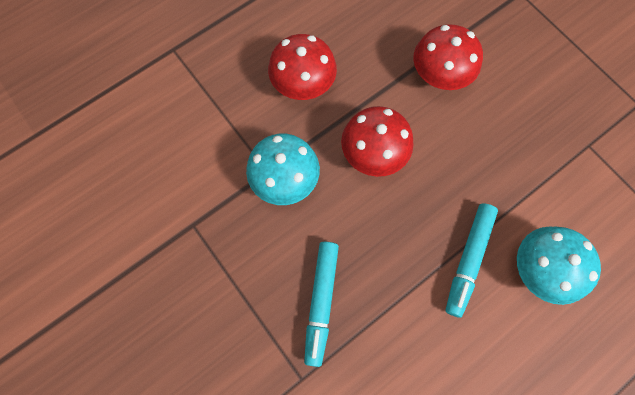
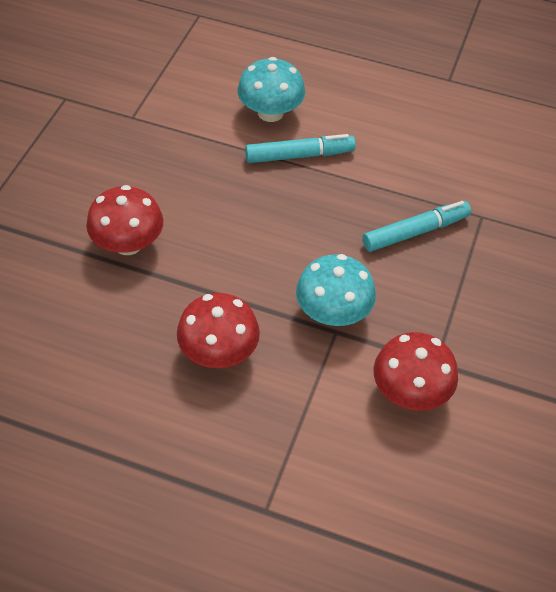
camera: 125 degrees left, 20 degrees down
red mushroom [341,106,414,177] -> red mushroom moved to [374,332,458,411]

